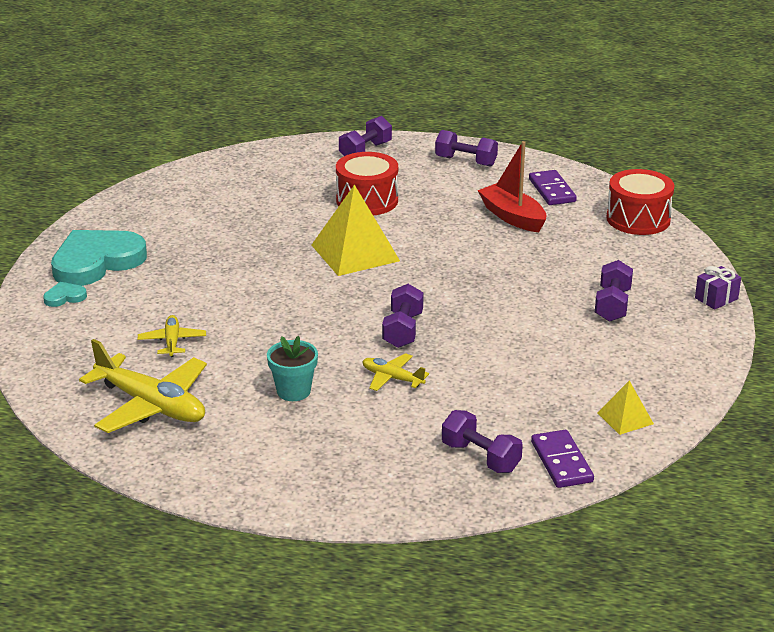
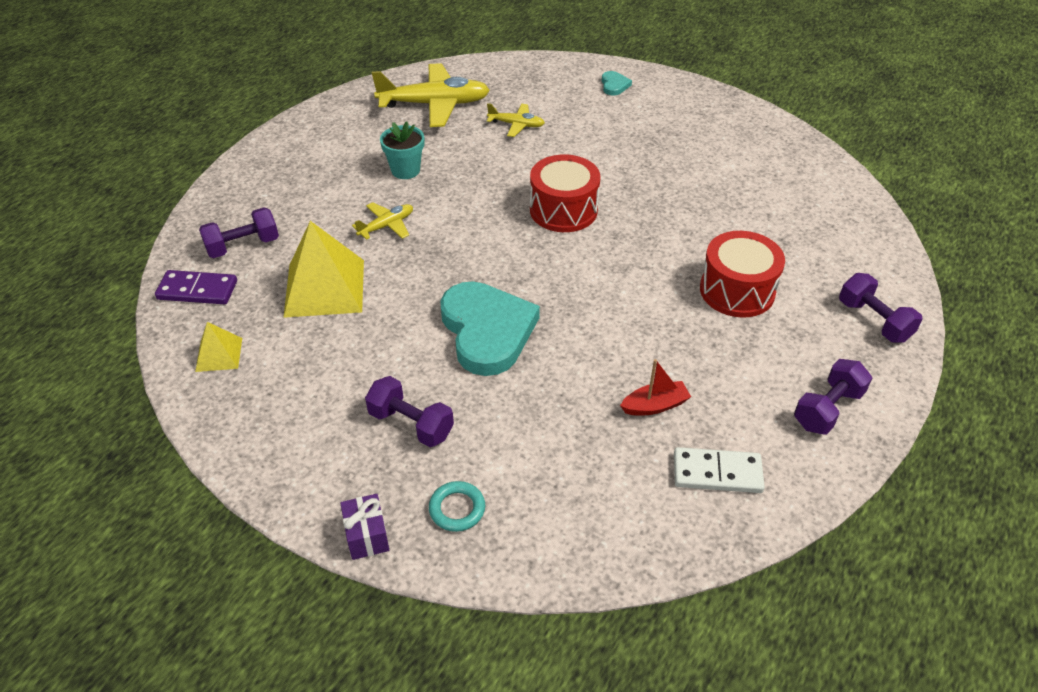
camera: 110 degrees right, 15 degrees up
turquoise heart [51,230,147,286] -> turquoise heart moved to [440,281,540,376]
yellow plane [79,339,207,433] -> yellow plane turned 150 degrees counterclockwise [372,63,490,127]
yellow pyramid [312,184,400,276] -> yellow pyramid moved to [283,221,364,318]
purple dumbbell [382,284,424,348] -> none
red boat [478,141,546,232] -> red boat [620,359,691,415], size x0.62
purple domino [529,170,577,205] -> white domino [674,447,765,493]
red drum [606,169,674,235] -> red drum moved to [530,154,601,232]
none -> turquoise ring [429,481,485,532]

